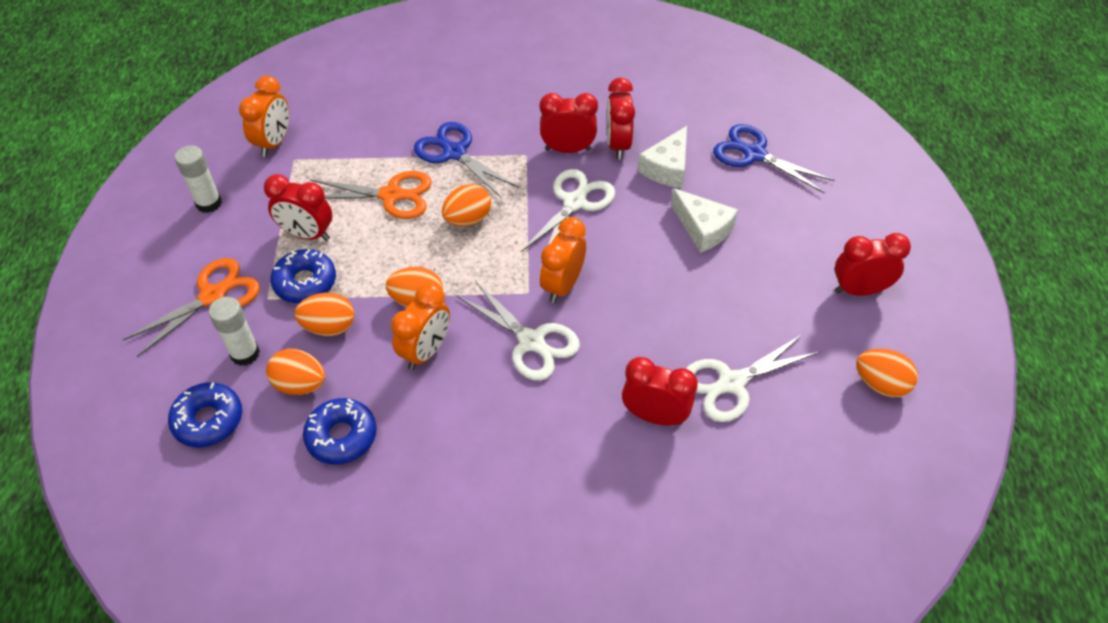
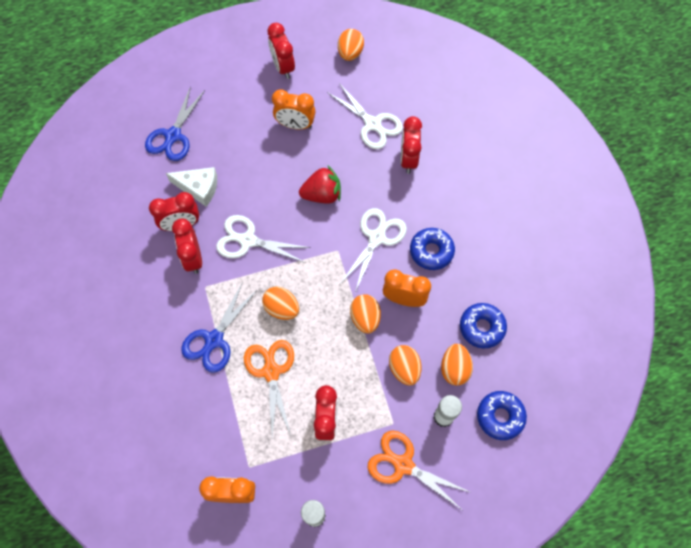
camera: 105 degrees left, 15 degrees up
blue donut [270,249,336,303] -> blue donut moved to [410,228,455,270]
orange clock [540,217,586,303] -> orange clock moved to [272,90,316,130]
white cheese [671,188,738,253] -> none
none -> red strawberry [299,166,341,204]

